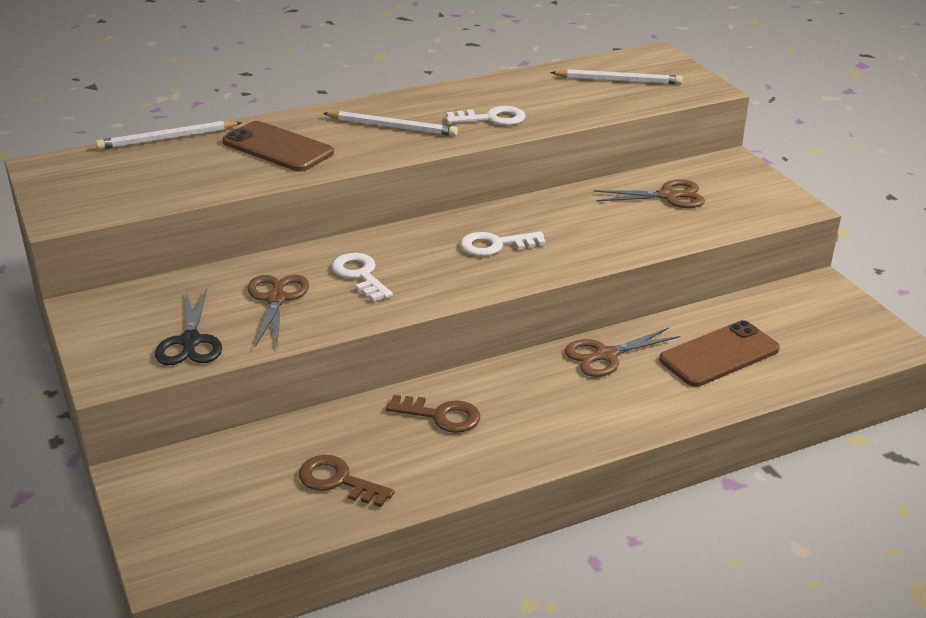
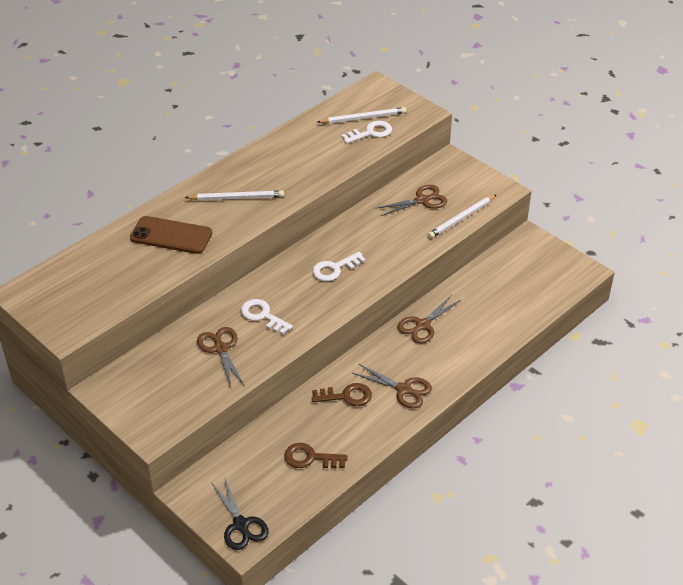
camera: 20 degrees left, 10 degrees up
white pencil [96,121,242,150] -> white pencil moved to [428,194,497,238]
black scissors [155,288,222,365] -> black scissors moved to [211,477,269,550]
white key [446,106,525,126] -> white key moved to [341,121,392,143]
brown phone [659,320,780,387] -> none
none -> brown scissors [353,364,432,408]

